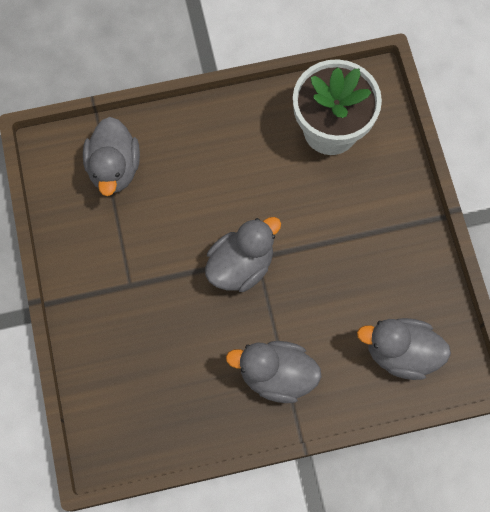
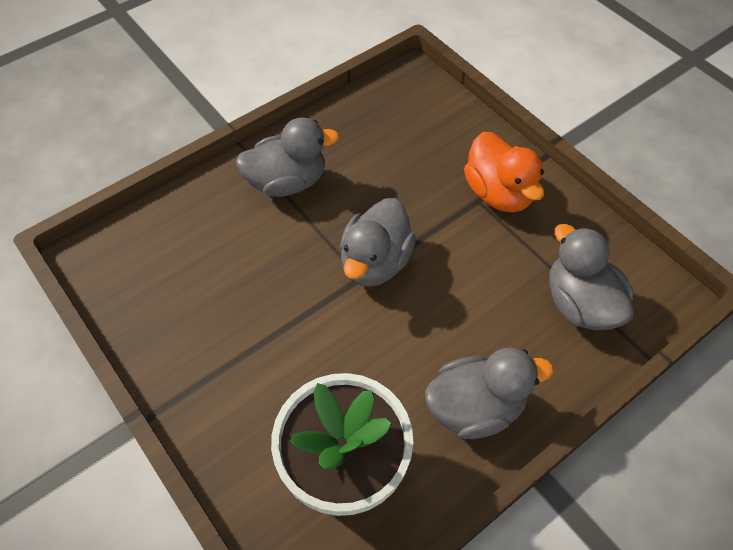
camera: 155 degrees right, 15 degrees down
grey duck [357,318,451,380] -> grey duck moved to [425,348,554,439]
none -> orange duck [464,132,544,213]

